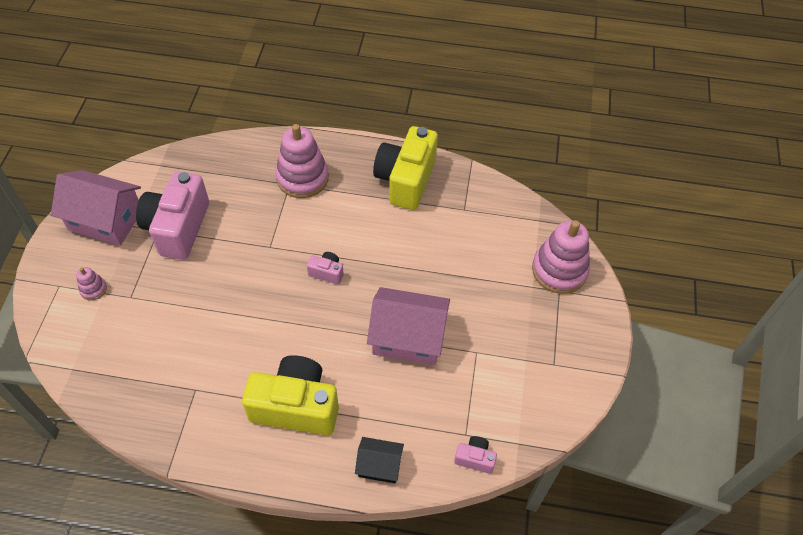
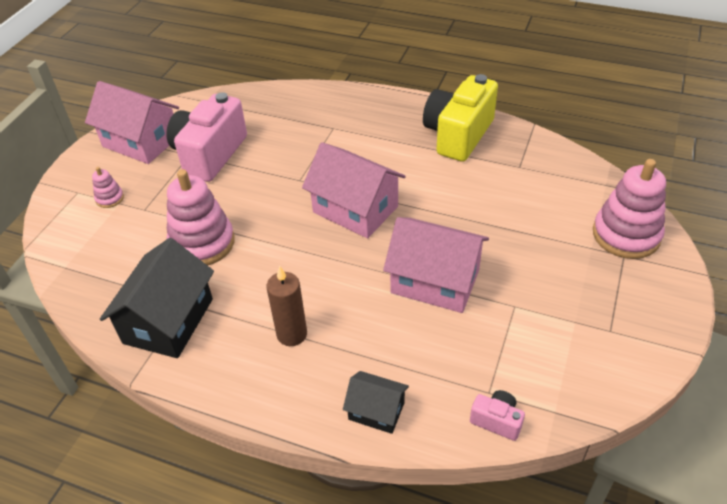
camera: 15 degrees right, 10 degrees down
yellow camera [242,355,339,435] -> brown candle [266,266,307,346]
pink stacking toy [275,124,329,198] -> pink stacking toy moved to [167,169,235,265]
pink camera [307,252,344,284] -> pink house [302,142,406,238]
none -> black house [100,238,214,358]

